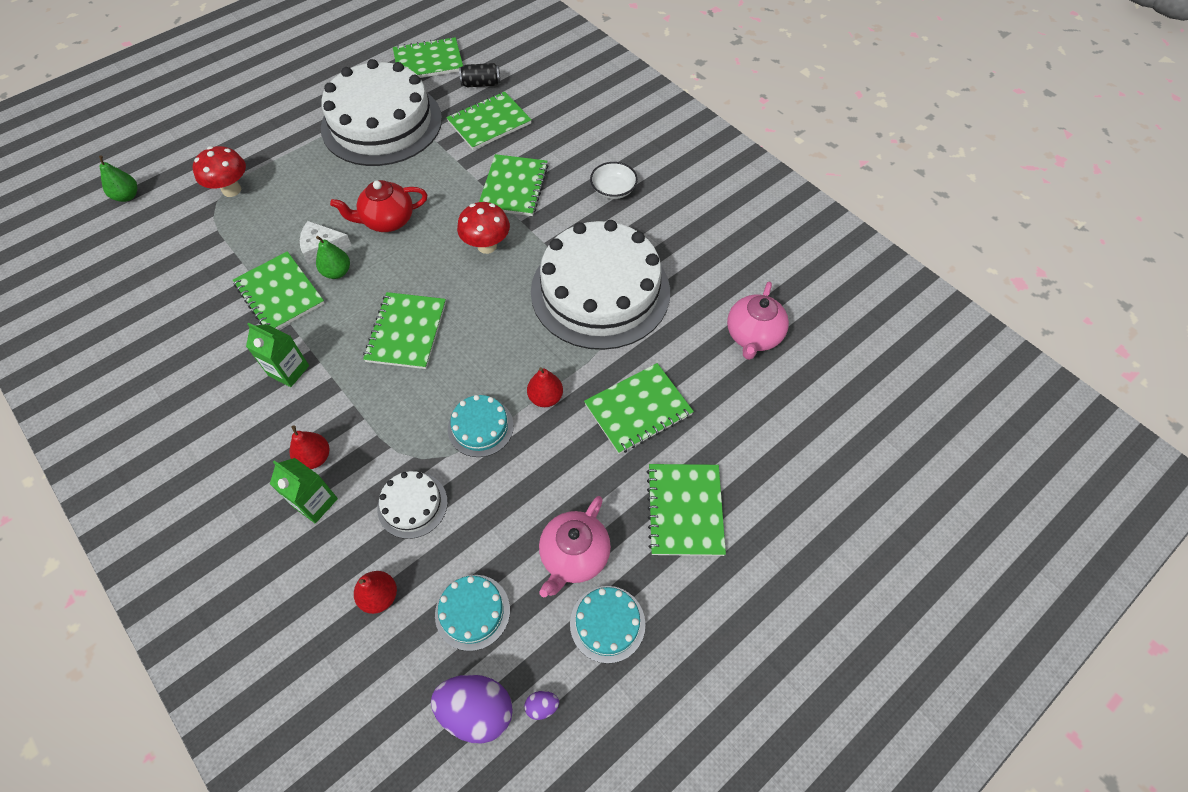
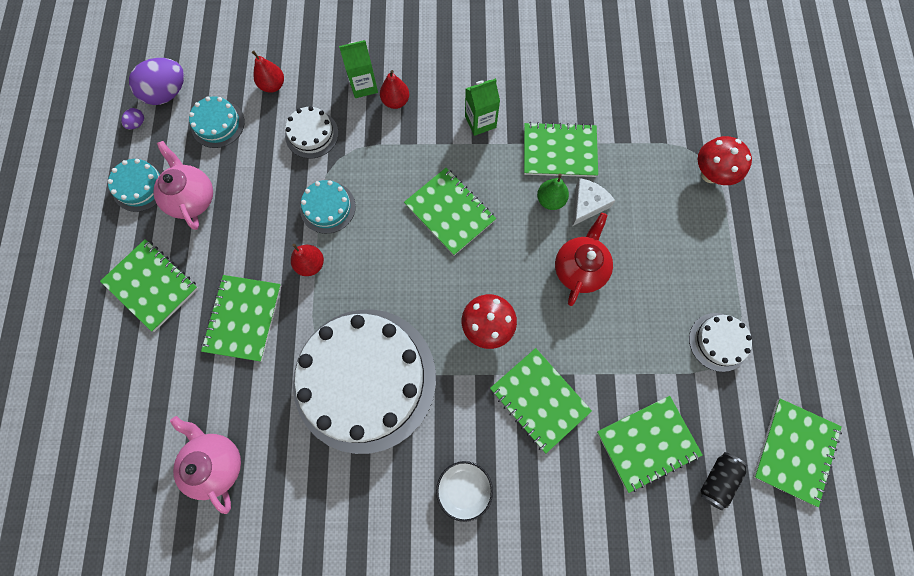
camera: 130 degrees right, 15 degrees up
green pear [99,155,138,202] -> none
white cake [321,59,442,166] -> white cake [689,313,752,372], size x0.42
green notebook [446,91,532,150] -> green notebook turned 60 degrees clockwise [597,396,702,493]

